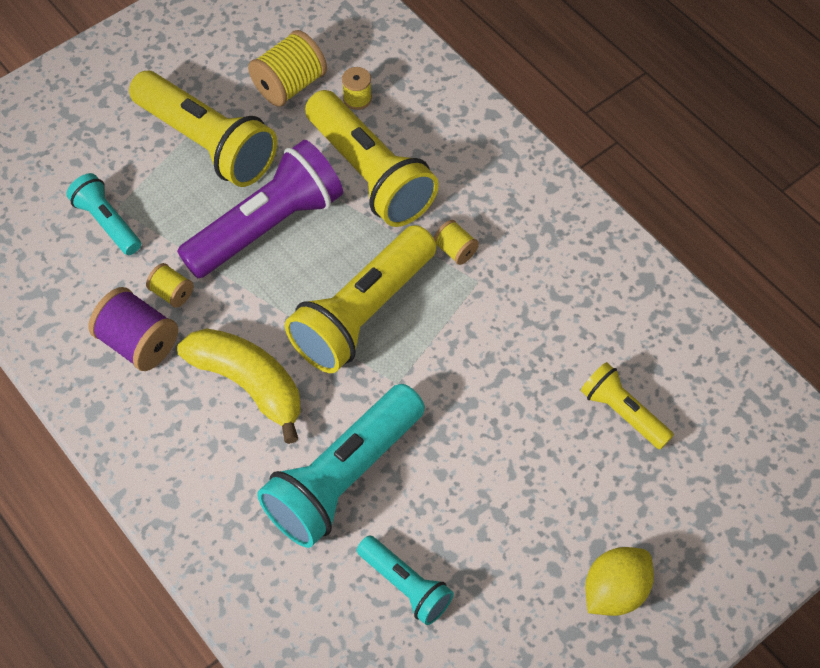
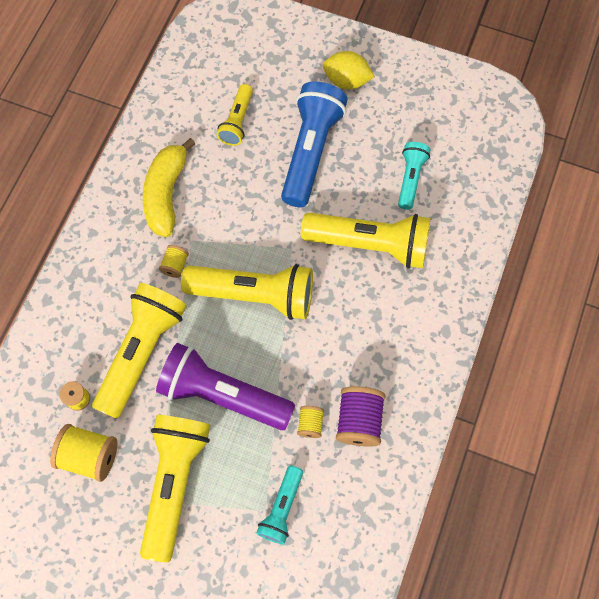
camera: 120 degrees left, 10 degrees up
yellow banana [177,328,301,444] -> yellow banana moved to [143,138,195,237]
turquoise flashlight [257,384,425,548] -> yellow flashlight [301,213,430,268]
none -> blue flashlight [281,82,348,207]

